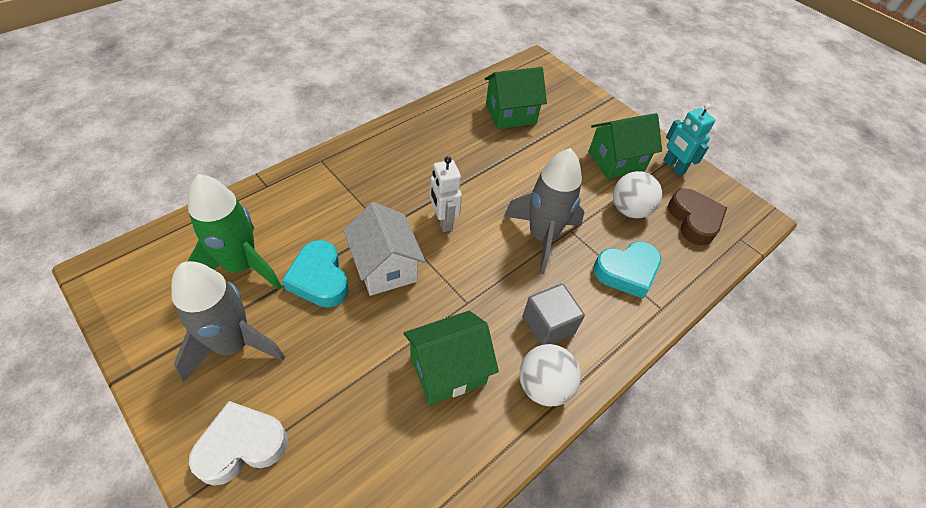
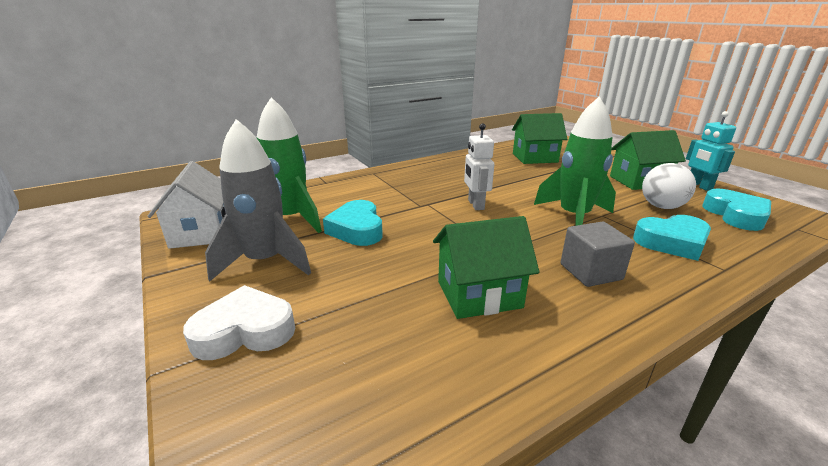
camera: 15 degrees right, 25 degrees down
white house [343,202,425,296] -> white house moved to [147,161,226,249]
grey rocket [504,148,585,274] -> green rocket [534,96,616,226]
white ball [519,344,581,406] -> none
brown heart [668,189,727,245] -> turquoise heart [702,188,771,231]

